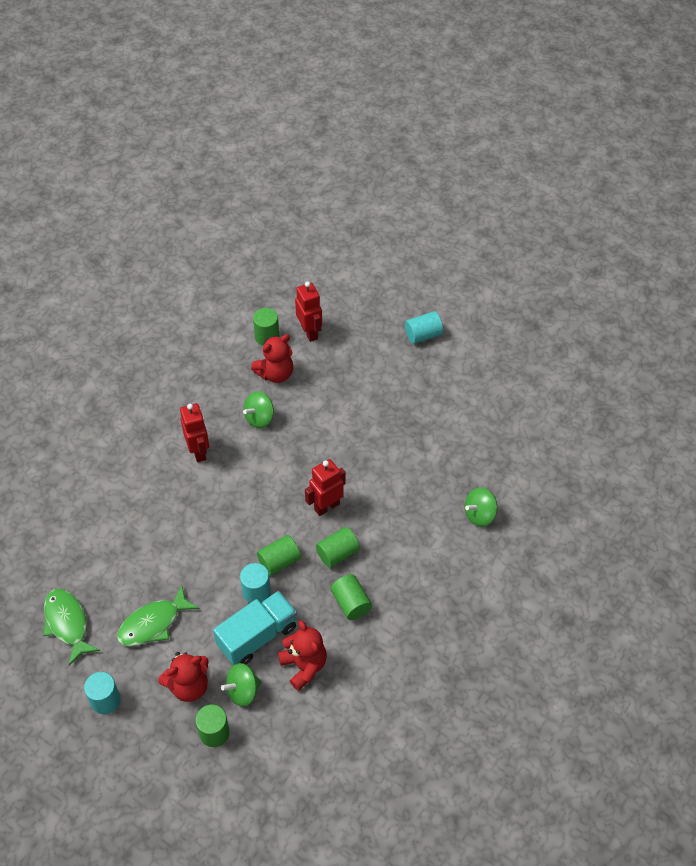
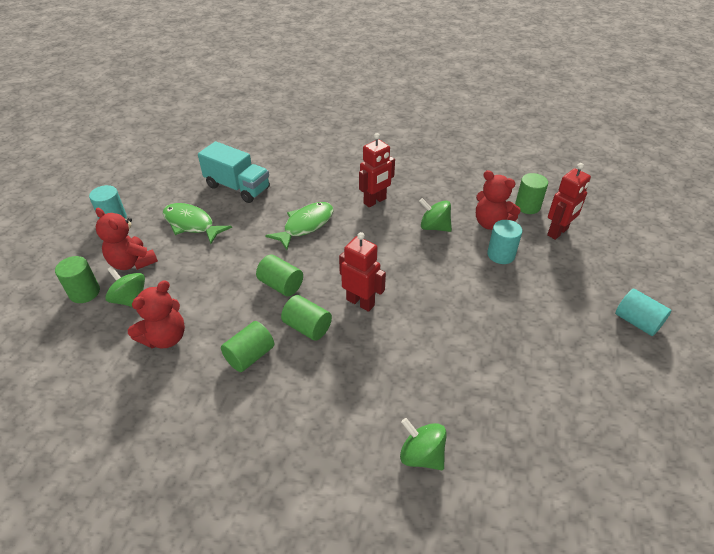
camera: 70 degrees right, 10 degrees down
green fish [43,588,100,666] -> green fish moved to [265,202,334,250]
turquoise truck [213,591,297,665] -> turquoise truck moved to [198,141,270,203]
turquoise cylinder [240,563,271,603] -> turquoise cylinder moved to [487,220,522,264]

